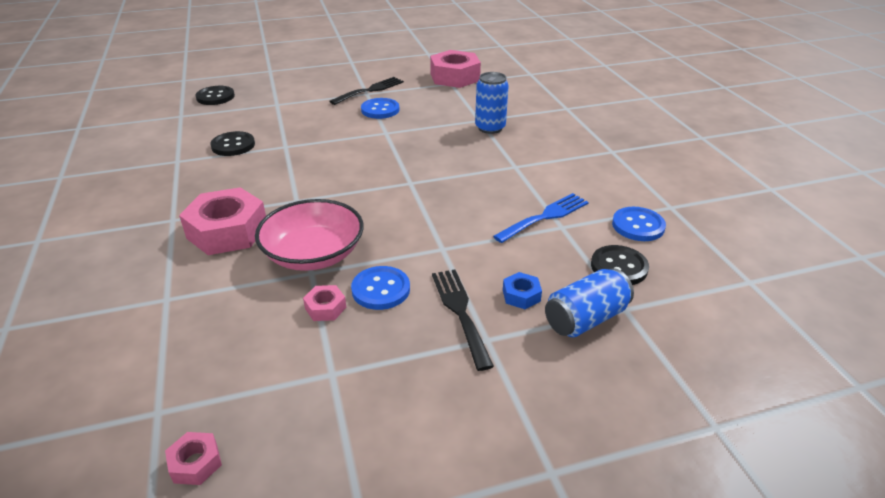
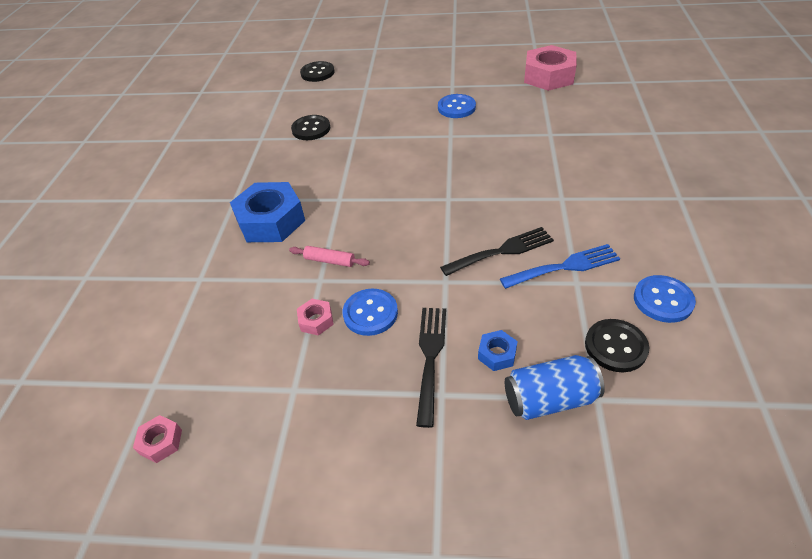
camera: 25 degrees right, 10 degrees up
pink nut [179,187,266,255] -> blue nut [230,182,305,242]
pink bowl [255,199,364,271] -> pink rolling pin [289,246,370,267]
black fork [329,77,404,105] -> black fork moved to [440,227,554,276]
blue can [475,72,509,134] -> none

